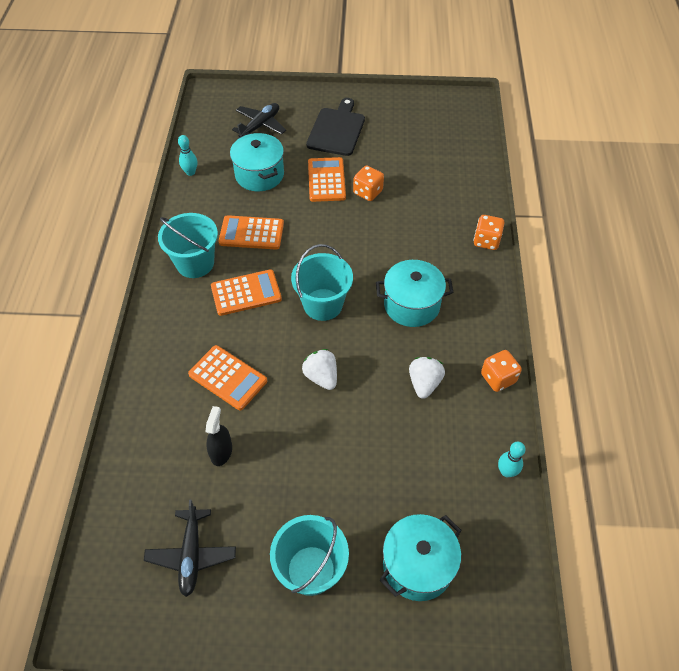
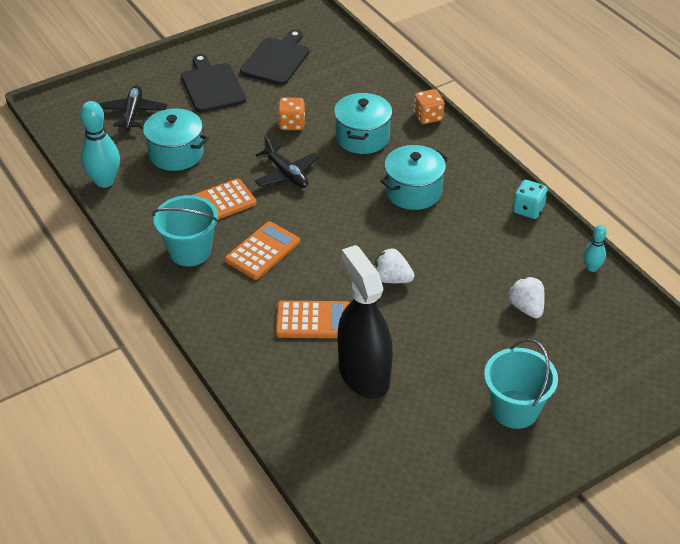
camera: 35 degrees left, 10 degrees down
black plane [144,500,236,597] -> black plane moved to [255,136,319,188]
turquoise bowling pin [178,135,197,176] -> turquoise bowling pin [80,101,120,188], size x1.84
black spray bottle [205,406,232,466] -> black spray bottle [337,245,393,399], size x2.17
turquoise bucket [291,244,353,321] -> none
orange calculator [308,157,346,202] -> none
turquoise pot [380,514,461,601] -> turquoise pot moved to [334,93,392,154]
white strawberry [409,357,445,399] -> white strawberry moved to [508,277,545,318]
orange dice [481,350,522,392] -> turquoise dice [513,180,548,219]
none -> black cutting board [240,30,309,85]

